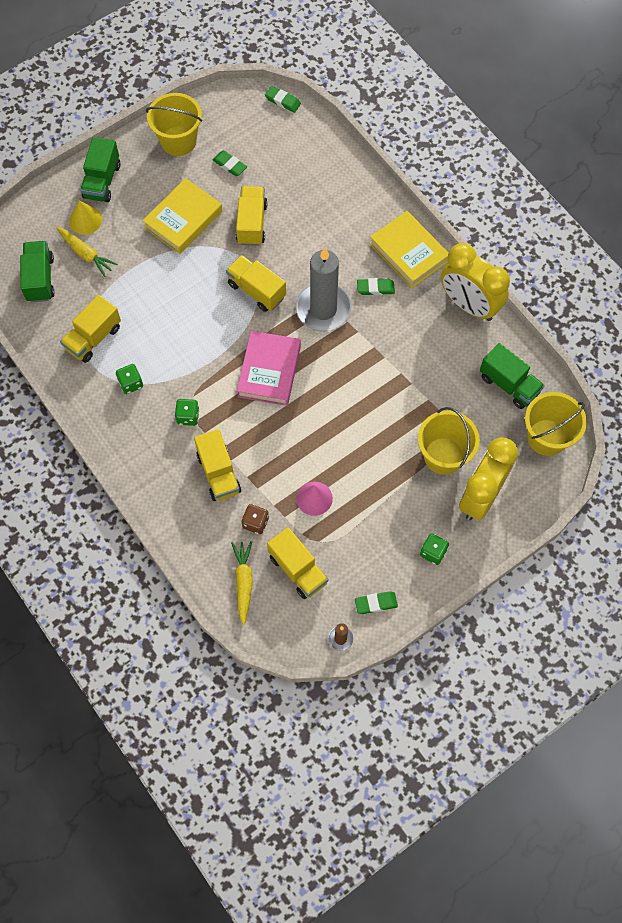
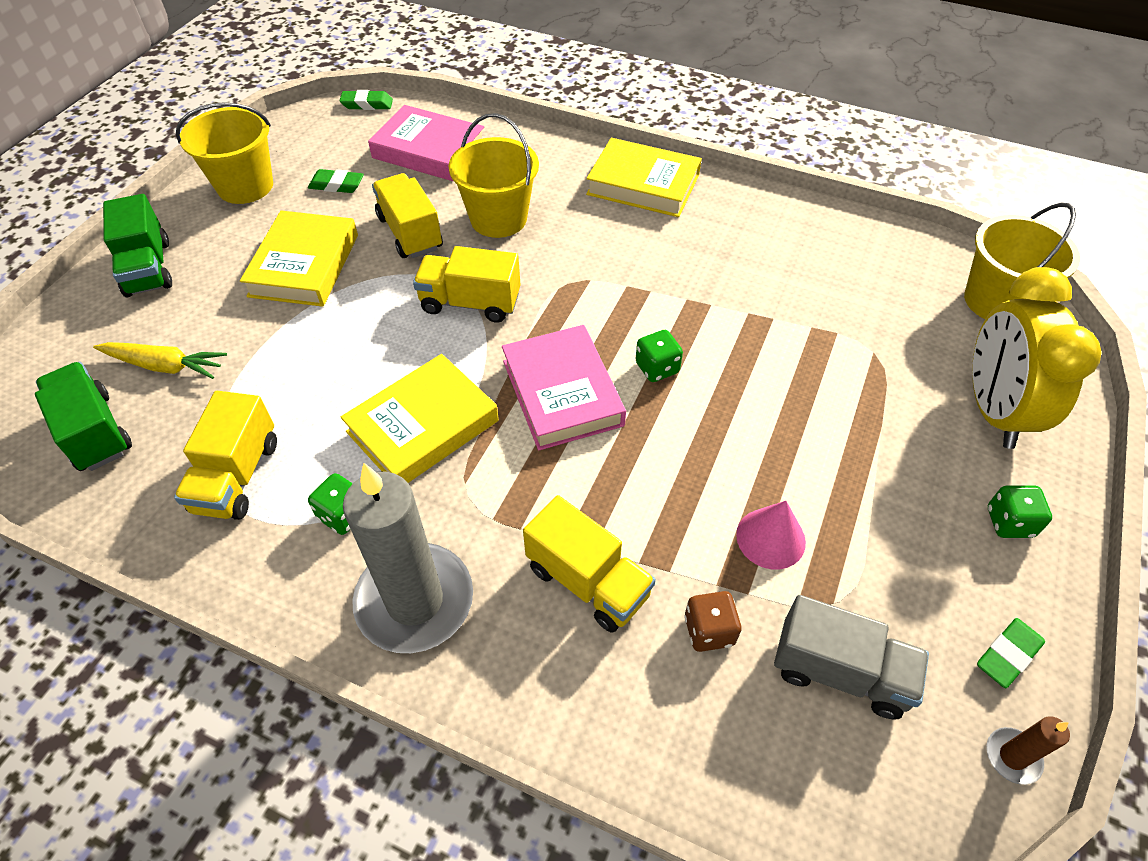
camera: 30 degrees left, 15 degrees down
yellow cone [69,201,102,235] -> none
green dice [175,399,200,426] -> green dice moved to [636,330,683,382]
yellow carrot [231,541,253,625] -> none
yellow truck [267,527,329,599] -> grey truck [774,595,929,720]
grey candle [296,248,352,332] -> grey candle moved to [343,463,473,653]
green eraser [357,278,395,295] -> none
yellow bucket [418,407,480,475] -> yellow bucket moved to [449,113,539,238]
yellow clock [441,243,510,321] -> none
green truck [480,343,545,409] -> none
none -> yellow book [340,354,499,483]
none -> pink book [368,105,484,181]

